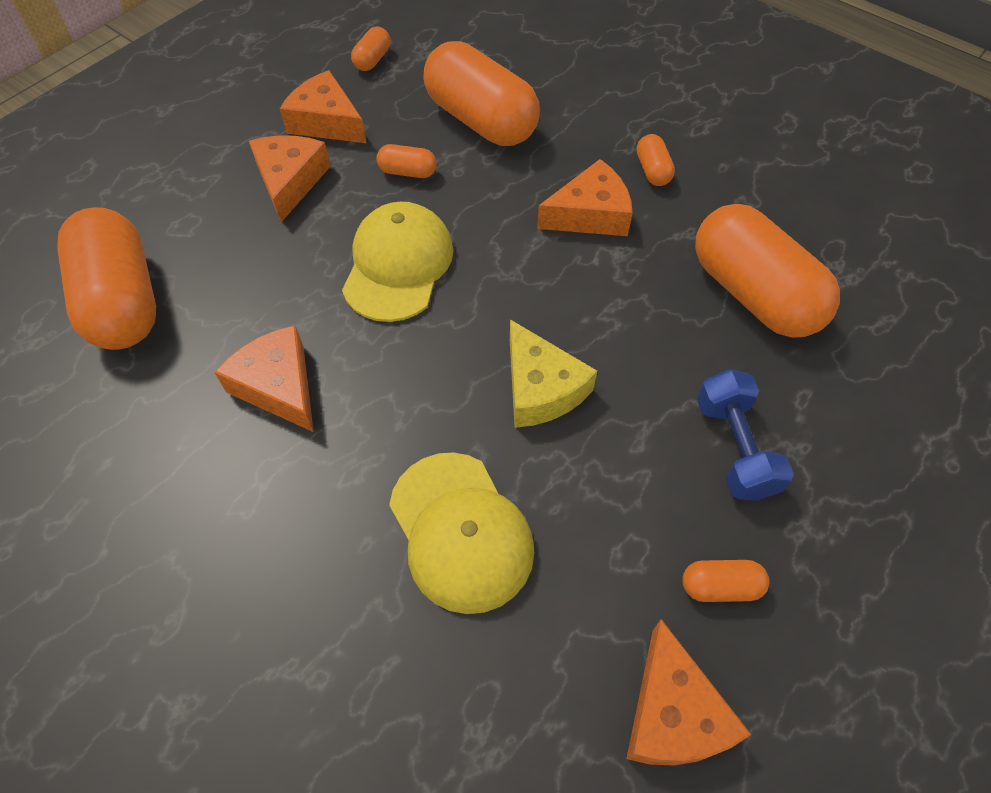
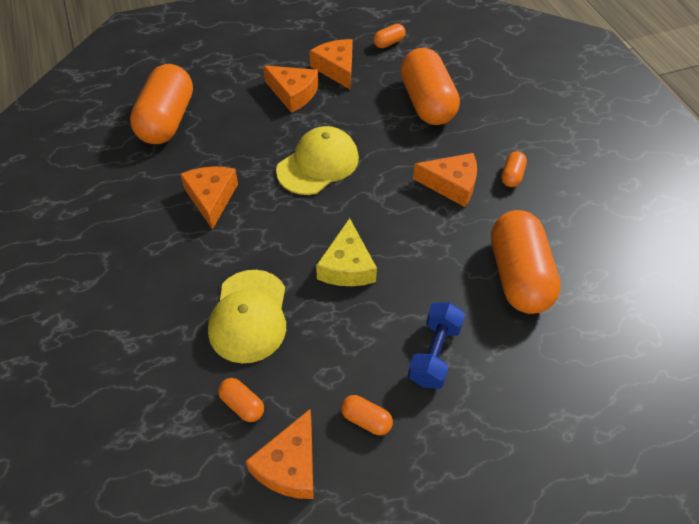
camera: 30 degrees right, 5 degrees down
orange cheese [249,135,331,222] -> orange cheese turned 90 degrees clockwise [263,65,318,113]
orange capsule [376,144,437,178] -> orange capsule moved to [218,378,264,422]

